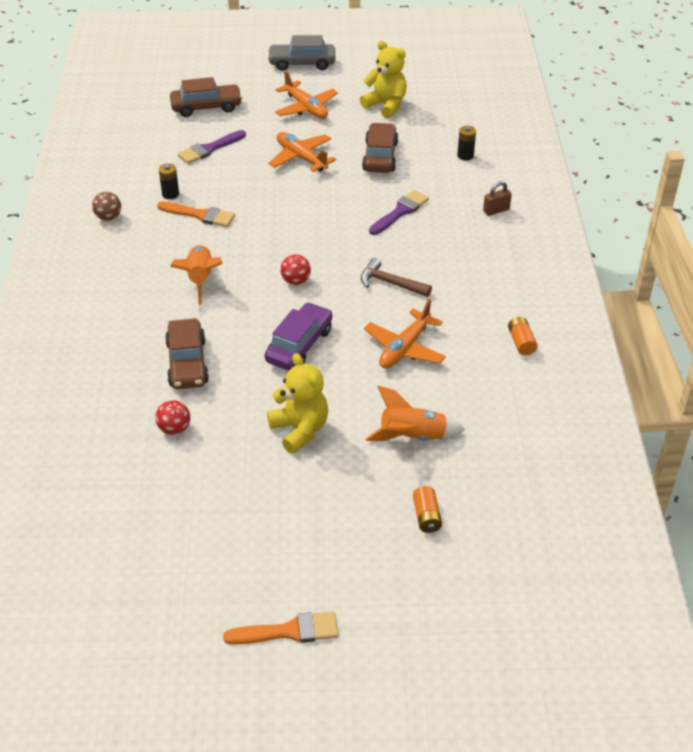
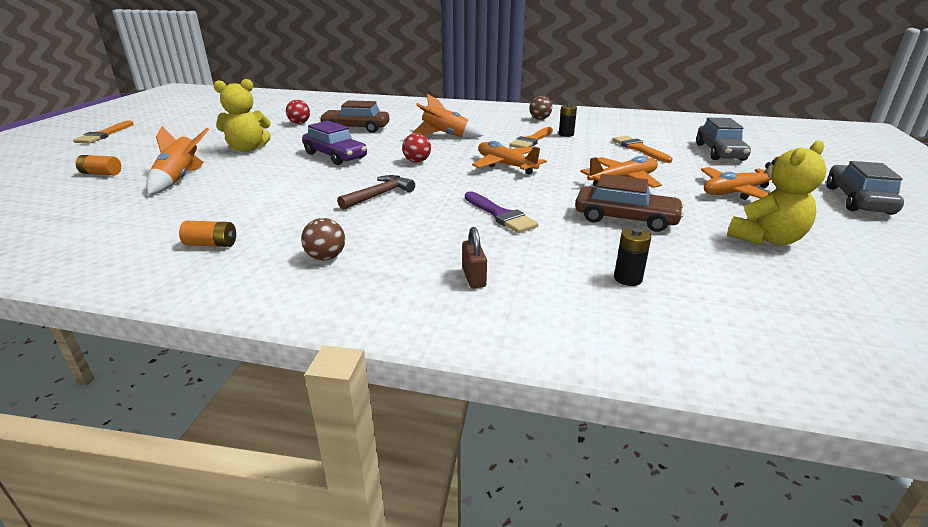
camera: 105 degrees right, 15 degrees down
brown car [170,77,242,117] -> grey car [696,118,751,161]
purple brush [178,130,246,164] -> orange brush [612,136,673,163]
orange plane [364,299,446,368] -> orange plane moved to [472,141,547,174]
none -> brown ball [301,218,345,261]

